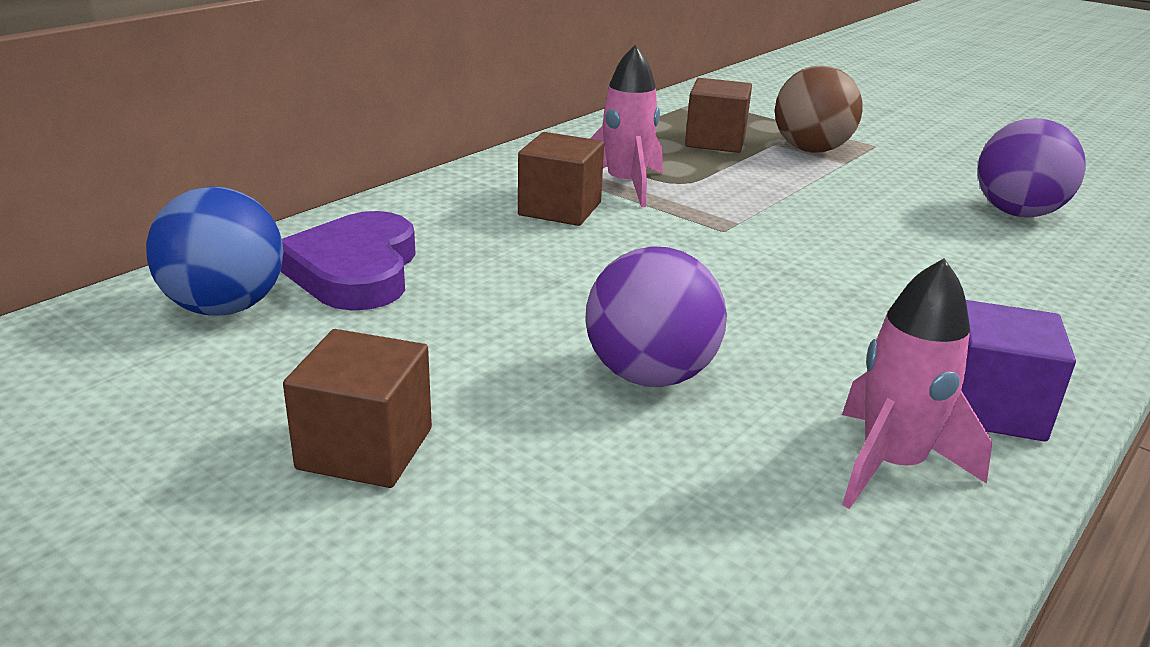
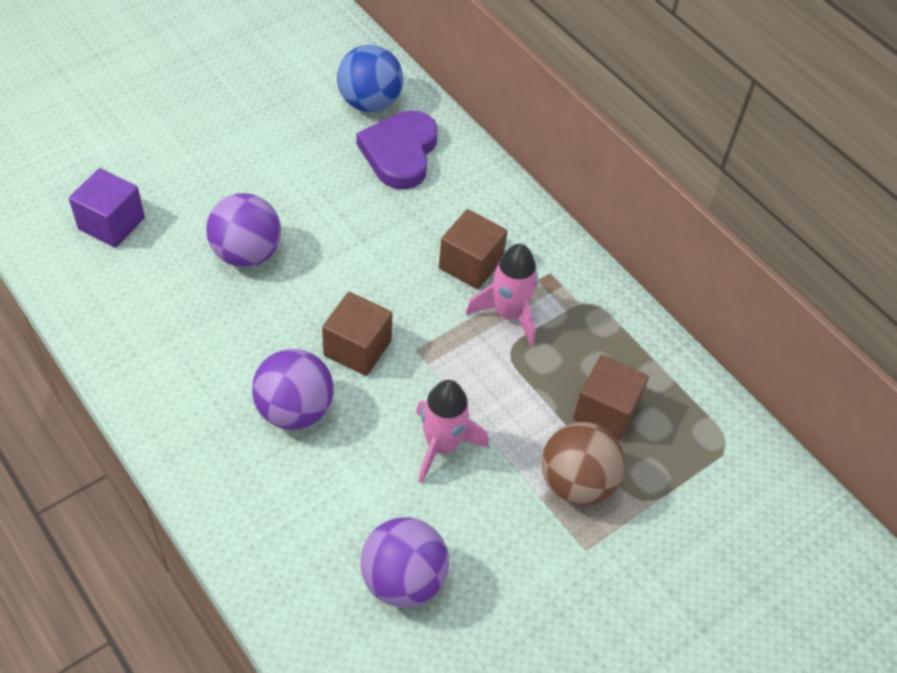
camera: 100 degrees right, 25 degrees up
purple heart [281,211,416,311] -> purple heart turned 90 degrees counterclockwise [356,111,438,190]
brown cube [283,329,432,488] -> brown cube moved to [322,292,392,376]
pink rocket [842,258,992,509] -> pink rocket moved to [416,380,489,484]
purple cube [961,300,1076,442] -> purple cube moved to [69,168,145,248]
none -> purple ball [252,349,333,430]

